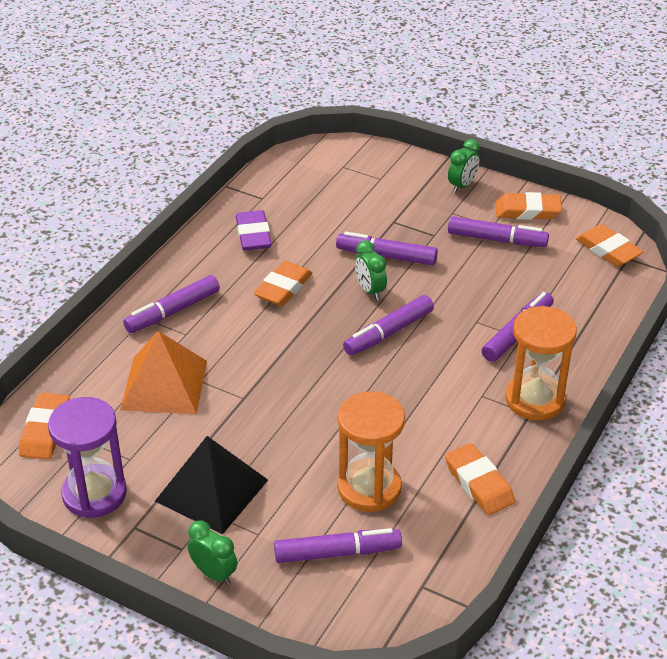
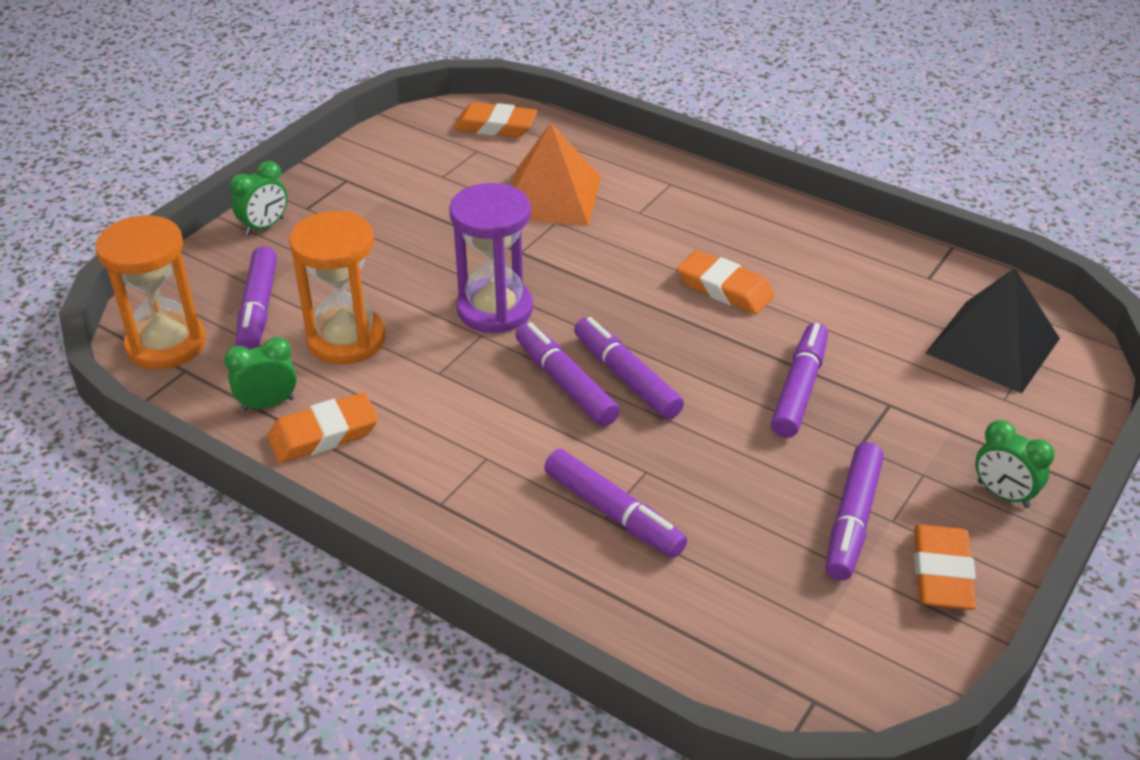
camera: 95 degrees right, 0 degrees up
purple hourglass [48,397,127,518] -> purple hourglass moved to [449,183,533,333]
purple marker [123,275,220,333] -> purple marker moved to [515,322,620,427]
black pyramid [155,436,268,534] -> black pyramid moved to [925,268,1060,393]
purple eraser [236,210,272,251] -> none
green clock [355,241,387,300] -> green clock moved to [224,337,297,412]
orange hourglass [505,306,577,421] -> orange hourglass moved to [95,215,206,369]
orange eraser [576,224,644,267] -> none

